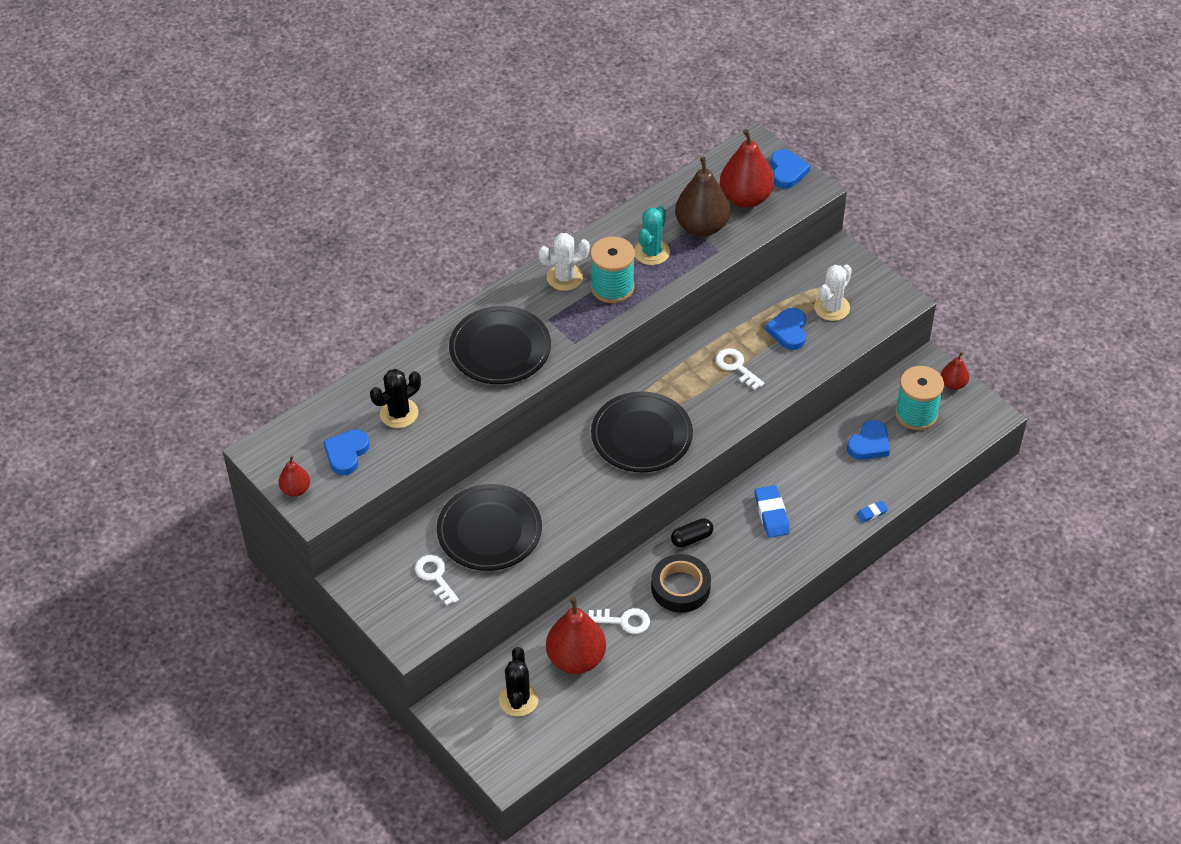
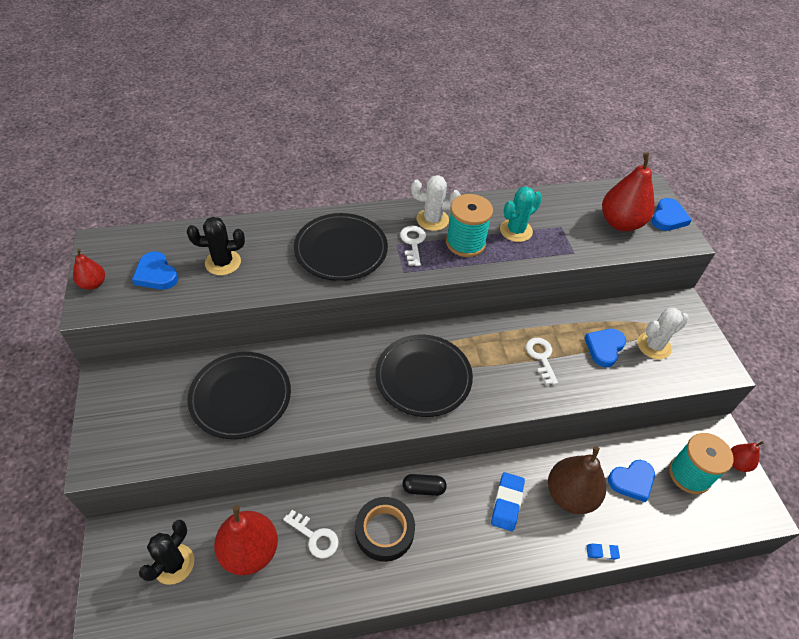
camera: 25 degrees right, 0 degrees up
blue heart [323,429,370,475] -> blue heart turned 90 degrees counterclockwise [132,251,178,290]
white key [415,555,459,606] -> white key moved to [400,225,426,266]
brown pear [675,157,730,237] -> brown pear moved to [548,446,606,514]

